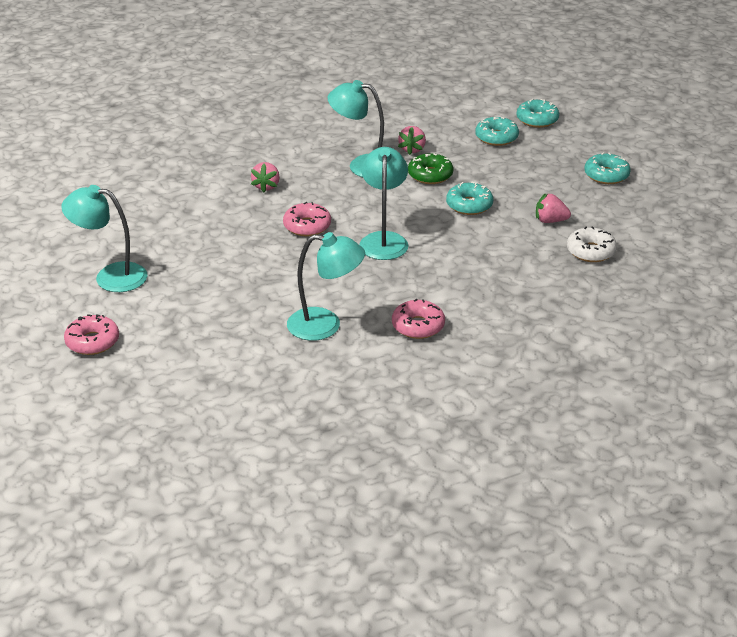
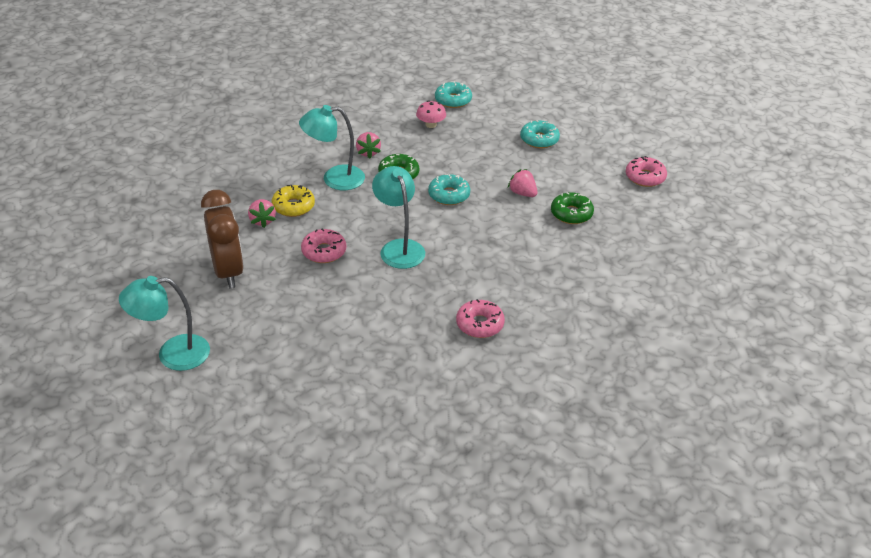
camera: 25 degrees left, 5 degrees up
pink donut [64,314,119,355] -> pink donut moved to [626,156,667,187]
turquoise lamp [287,232,365,341] -> none
turquoise donut [475,117,519,146] -> pink mushroom [416,100,446,128]
pink strawberry [536,193,571,223] -> pink strawberry turned 60 degrees clockwise [508,169,537,197]
white donut [567,226,617,262] -> green donut [551,192,594,224]
none -> brown clock [201,190,244,288]
none -> yellow donut [272,185,315,217]

